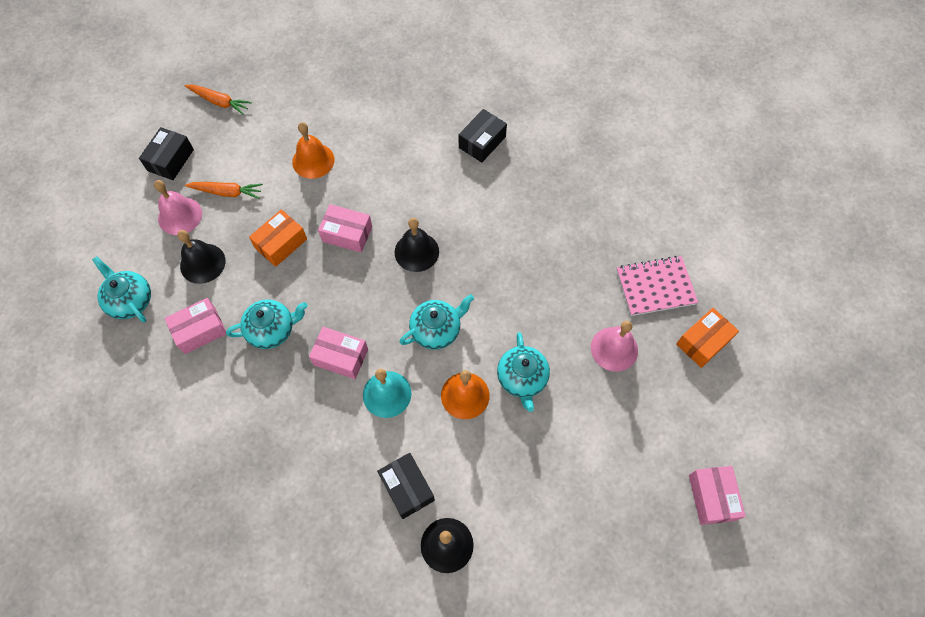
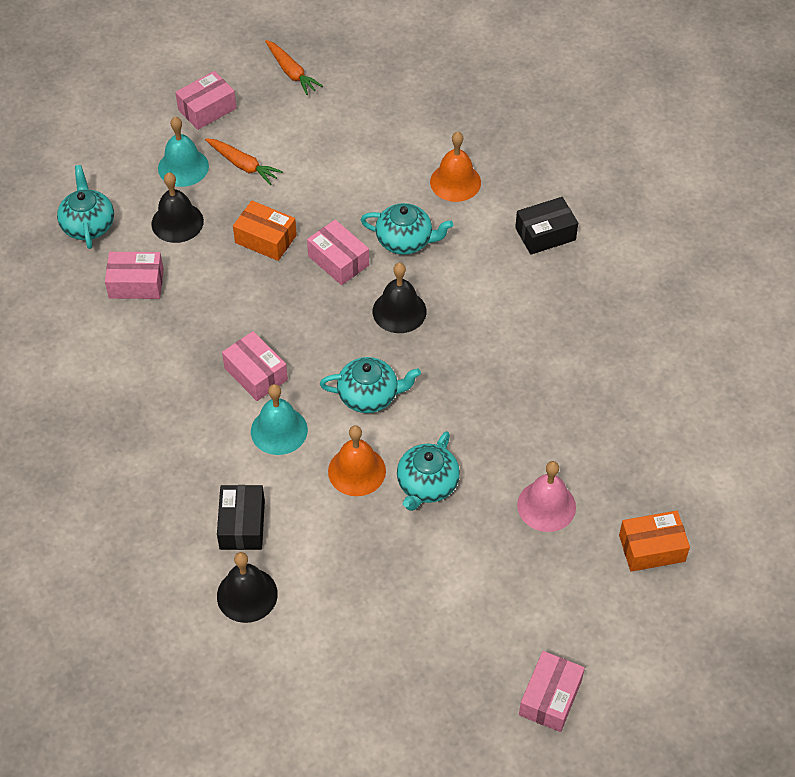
camera: 30 degrees right, 10 degrees down
black box [139,127,194,180] -> pink box [175,71,236,130]
pink bell [154,180,202,235] -> turquoise bell [158,117,209,187]
turquoise teapot [226,300,308,349] -> turquoise teapot moved to [361,203,453,255]
orange box [249,209,307,267] -> orange box turned 45 degrees clockwise [233,201,297,261]
orange bell [292,122,335,179] -> orange bell moved to [430,132,481,202]
pink notebook [616,256,698,316] -> none

